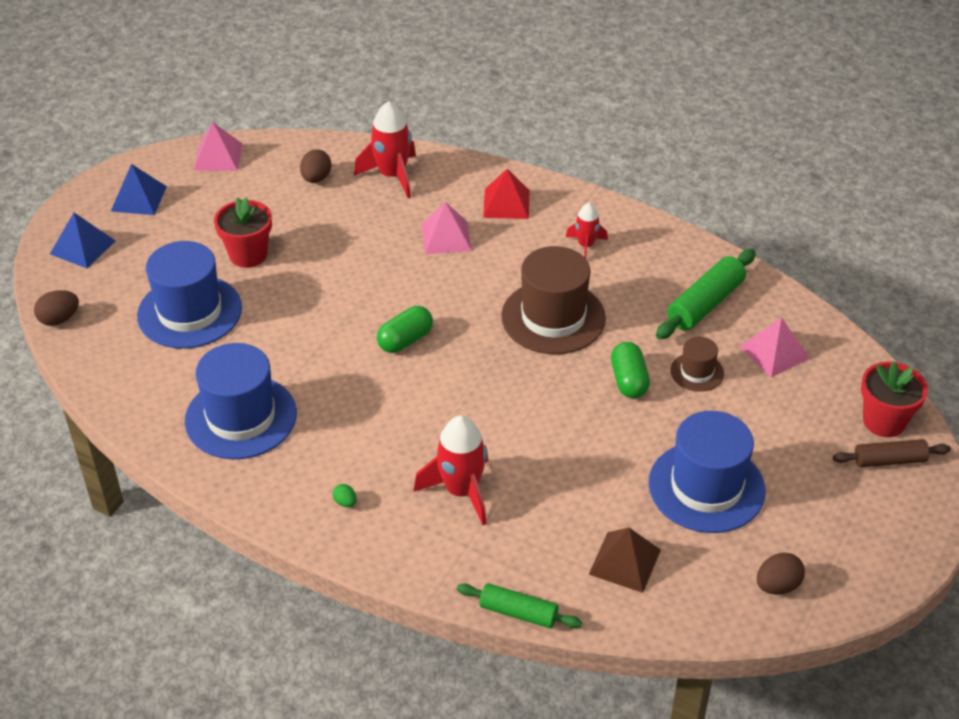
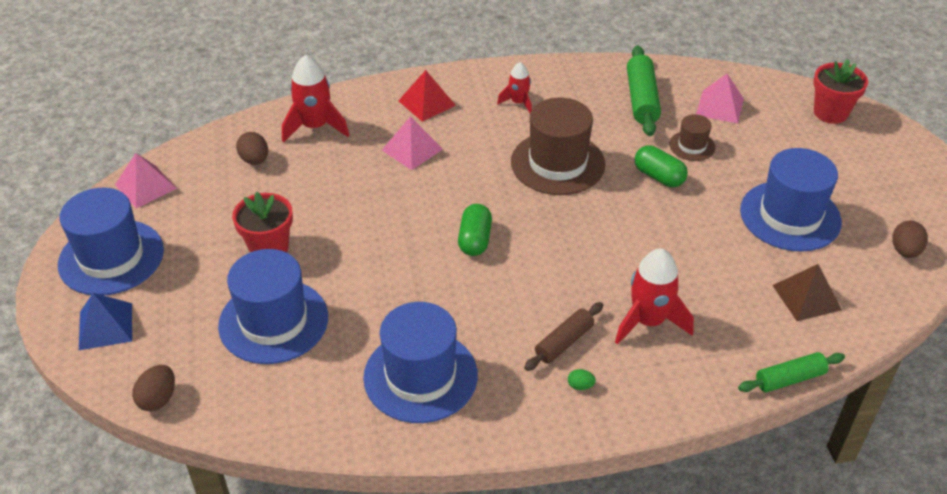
camera: 40 degrees left, 0 degrees up
blue pyramid [110,164,167,215] -> blue hat [58,188,164,295]
brown rolling pin [833,439,951,467] -> brown rolling pin moved to [524,302,603,371]

